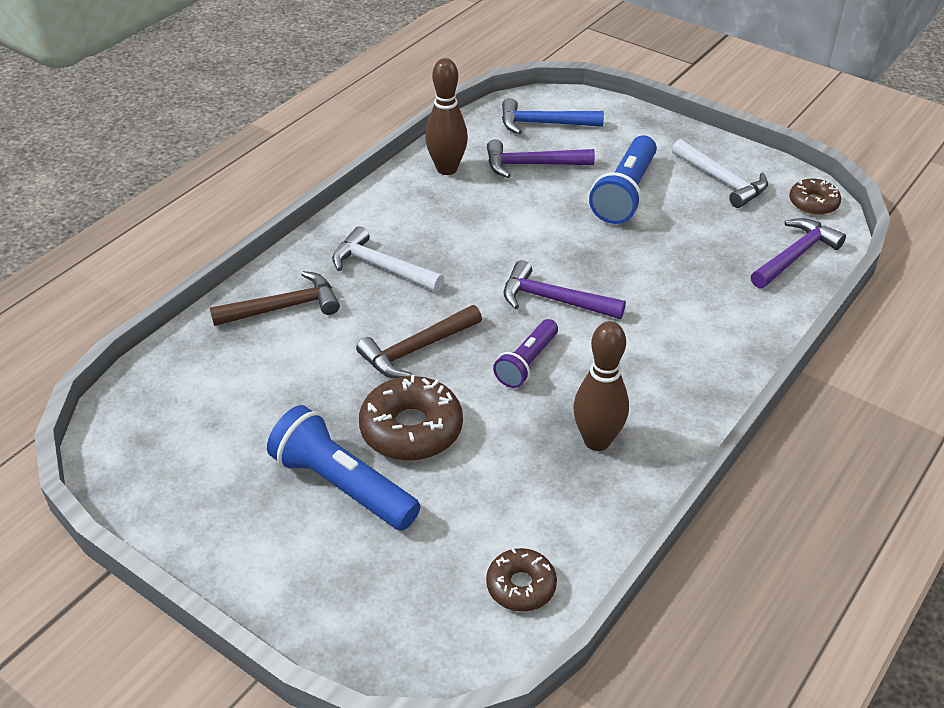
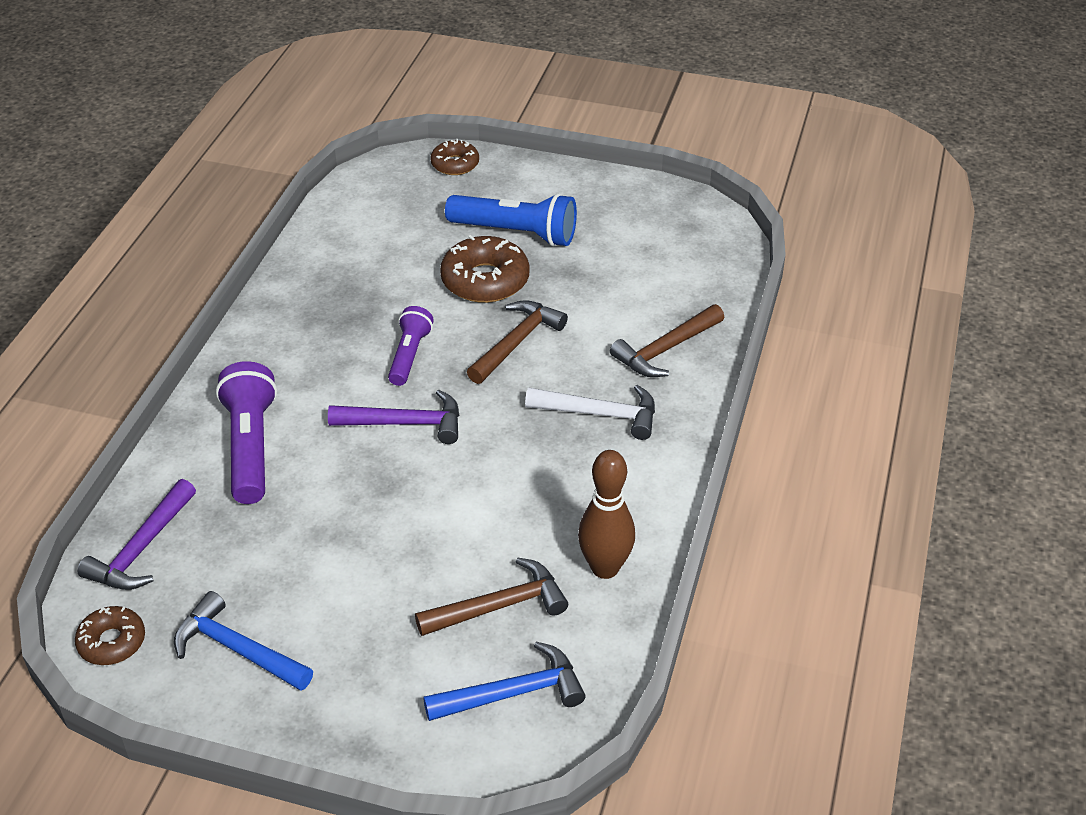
camera: 160 degrees right, 0 degrees up
brown donut [486,548,557,612] -> brown donut moved to [430,139,479,175]
purple hammer [487,139,595,178] -> brown hammer [415,557,568,636]
brown bowling pin [573,321,629,451] -> none
blue flashlight [589,135,657,224] -> none
white hammer [672,139,768,208] -> blue hammer [174,591,313,691]
none -> purple flashlight [216,361,277,504]

